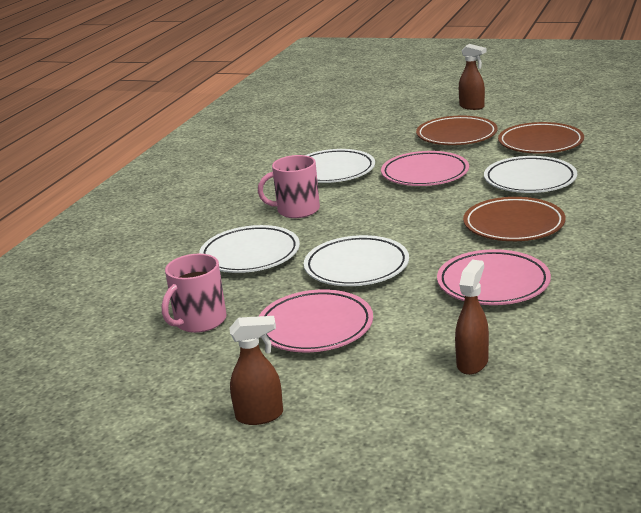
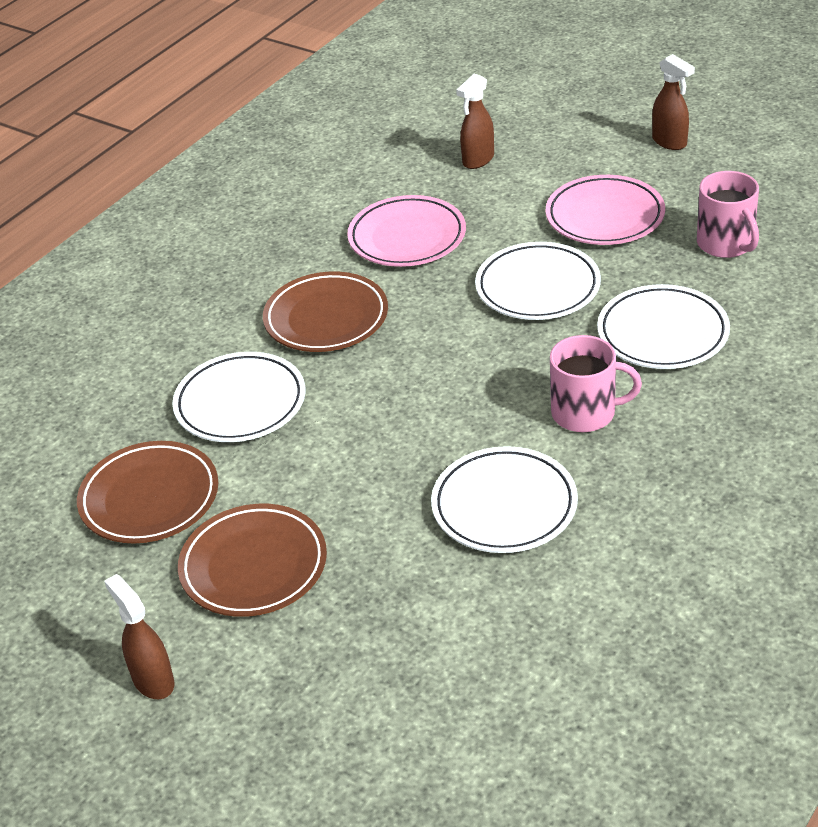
camera: 165 degrees left, 15 degrees up
pink mug [162,254,227,333] -> pink mug turned 105 degrees clockwise [697,171,759,258]
brown spray bottle [229,316,283,425] -> brown spray bottle turned 135 degrees counterclockwise [652,54,695,150]
pink plate [381,151,469,186] -> none

